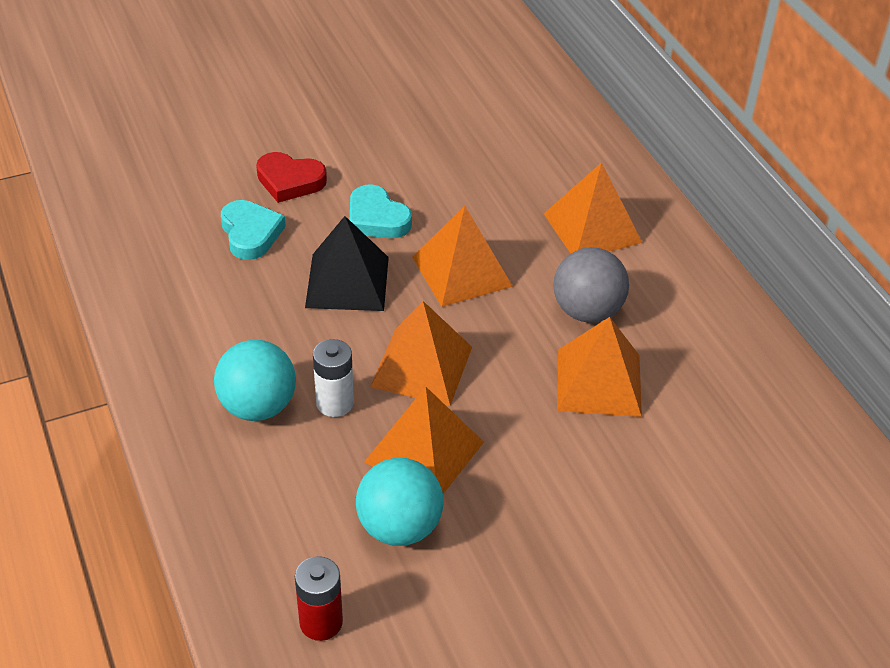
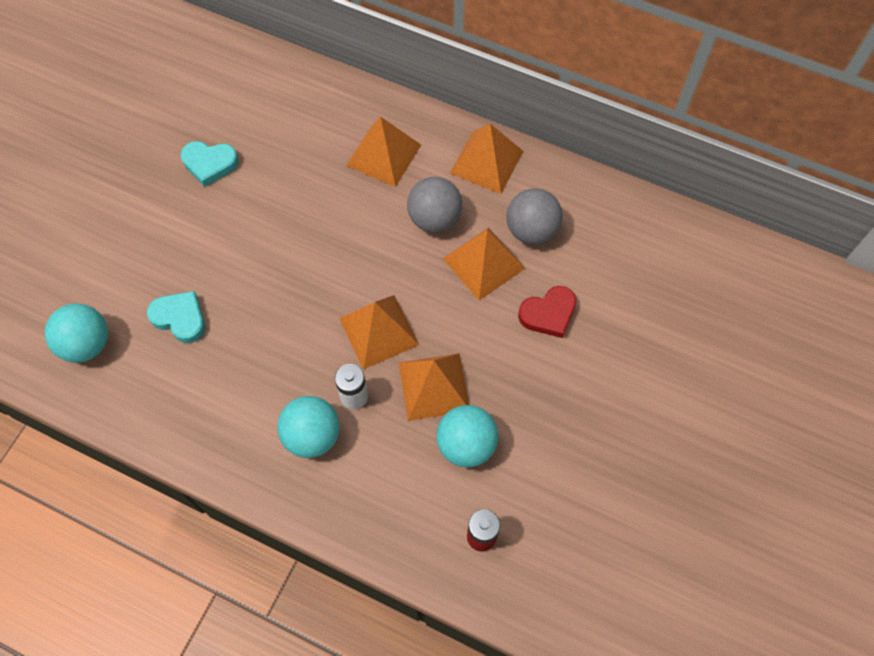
camera: 40 degrees left, 20 degrees up
red heart [256,152,327,203] -> red heart moved to [518,286,576,338]
black pyramid [305,216,389,311] -> none
turquoise heart [350,184,412,238] -> turquoise heart moved to [181,141,238,187]
orange pyramid [412,206,513,307] -> orange pyramid moved to [450,124,523,194]
none -> turquoise ball [45,303,108,363]
none -> grey ball [506,188,563,245]

